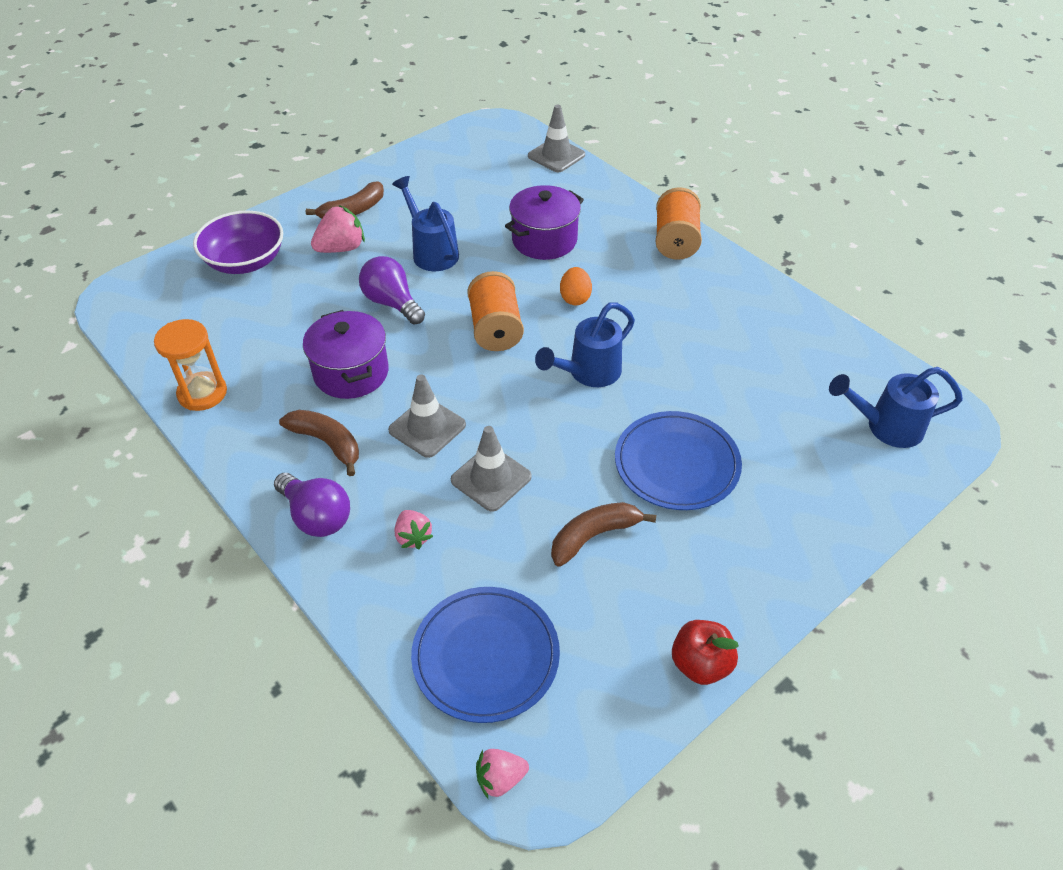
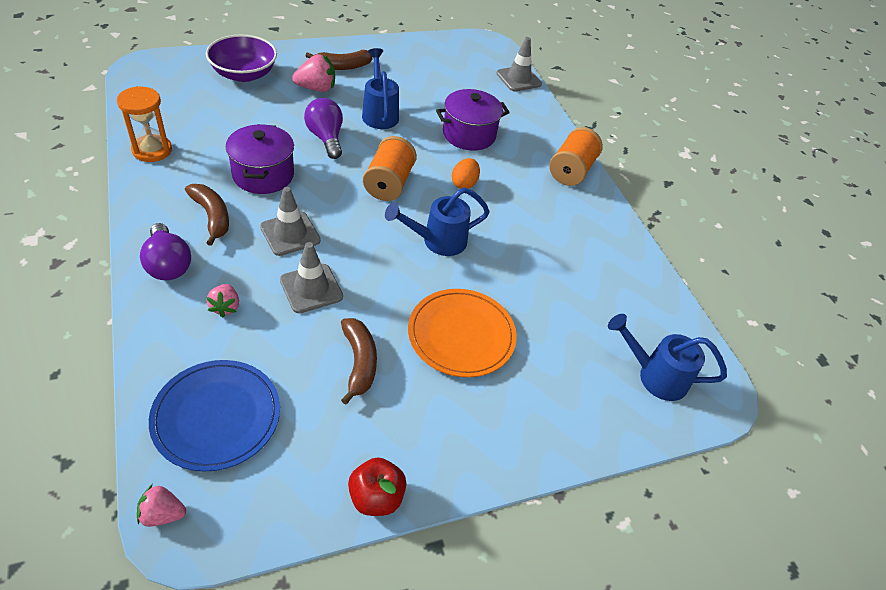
camera: 15 degrees right, 0 degrees up
brown banana [551,502,656,567] -> brown banana turned 90 degrees clockwise [341,318,377,405]
blue plate [615,411,742,510] -> orange plate [408,289,517,377]

